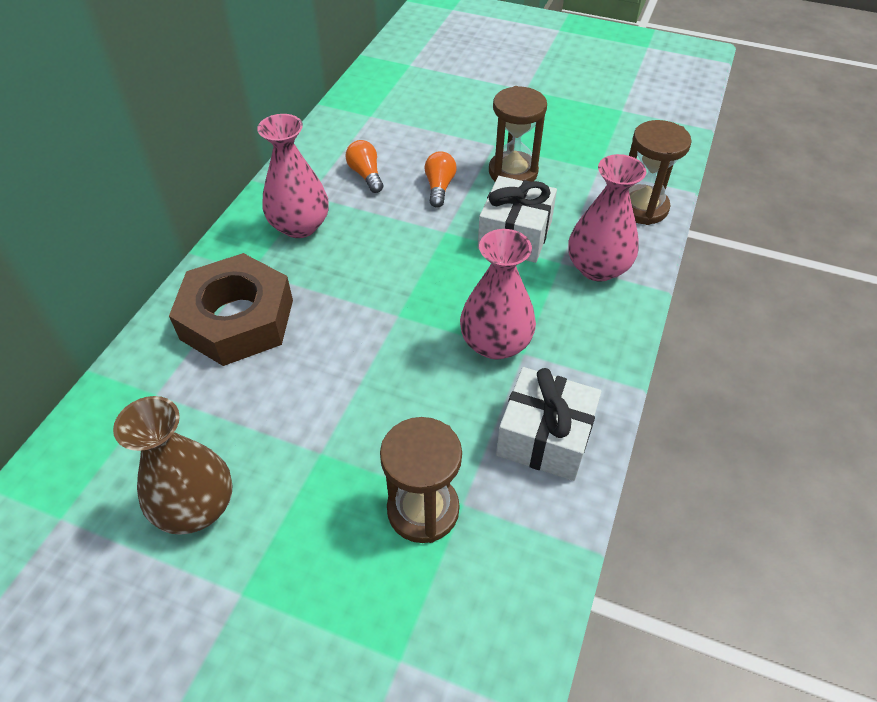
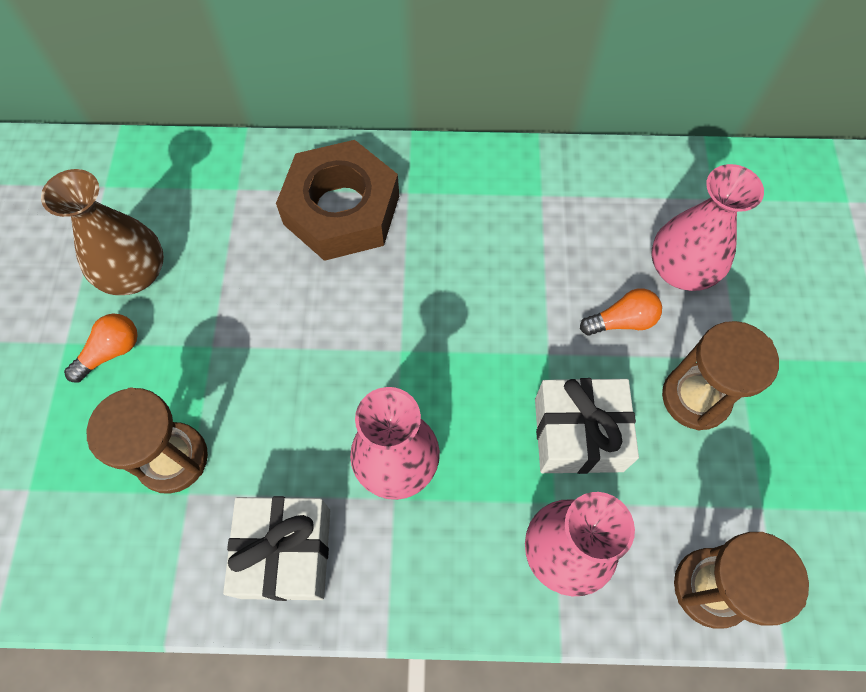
camera: 70 degrees right, 15 degrees up
pink vase [257,114,329,238] -> pink vase moved to [651,164,764,291]
orange light bulb [346,140,383,193] -> orange light bulb moved to [64,314,138,383]

